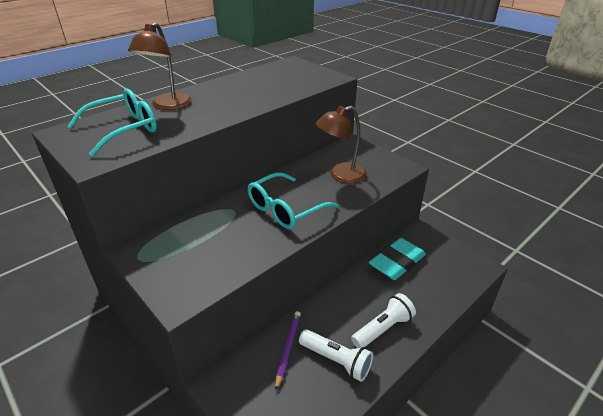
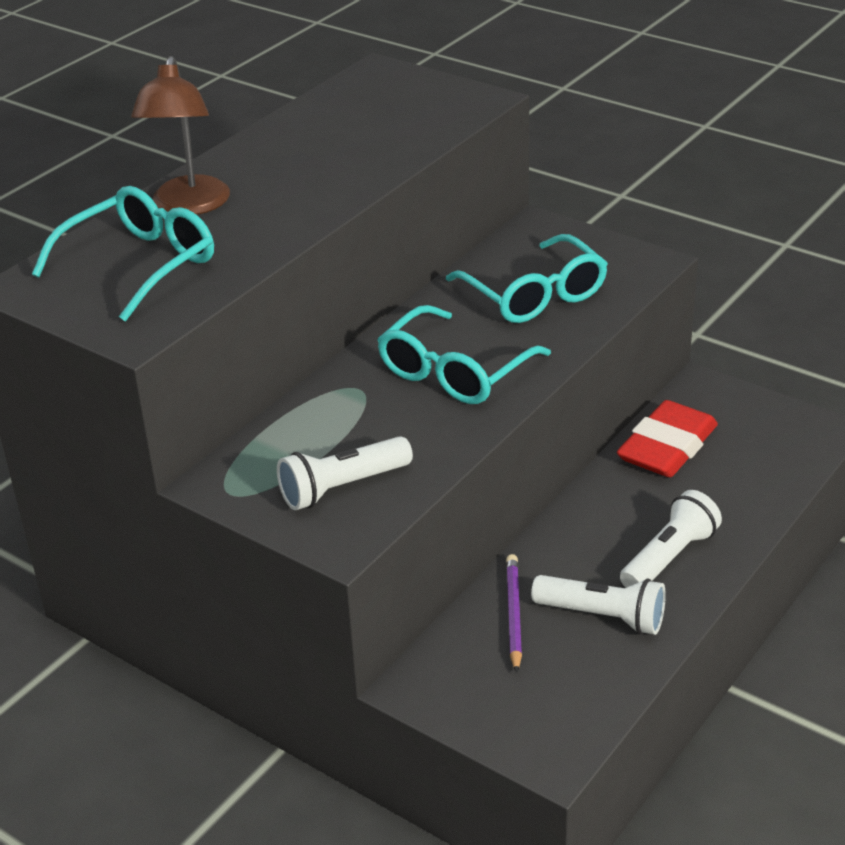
camera: 10 degrees left, 0 degrees up
brown lamp [316,106,367,184] -> turquoise glasses [446,234,608,323]
turquoise eraser [369,238,426,280] -> red eraser [617,400,718,477]
none -> white flashlight [277,436,413,510]

